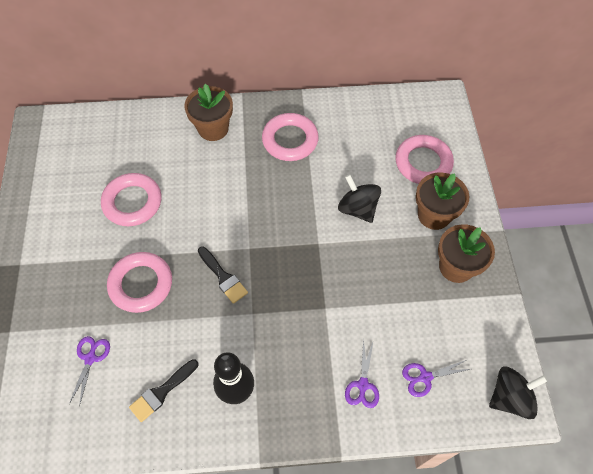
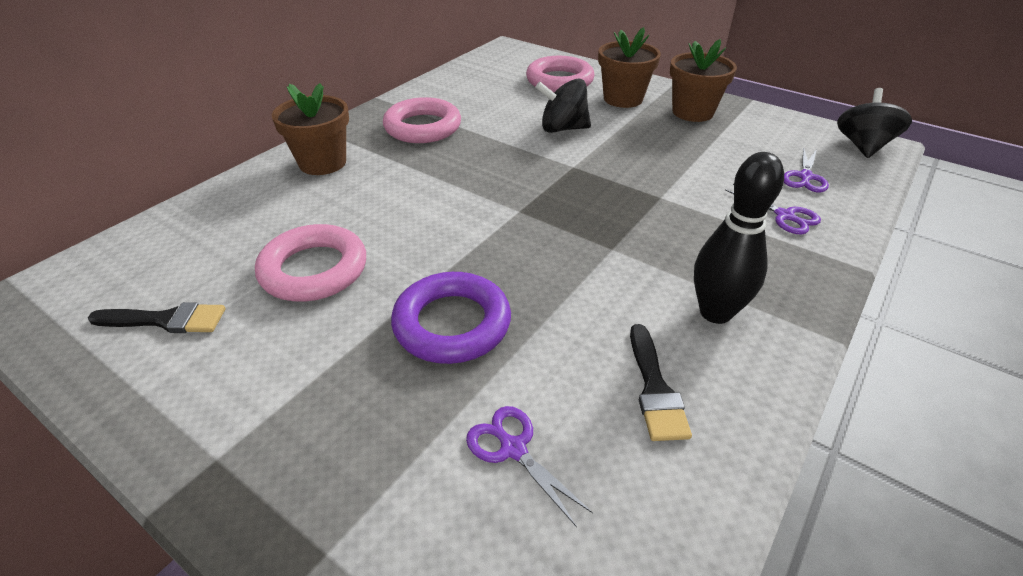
camera: 50 degrees left, 20 degrees down
pink ring [107,252,172,313] -> purple ring [391,272,511,364]
black brush [198,247,248,304] -> black brush moved to [88,302,225,333]

